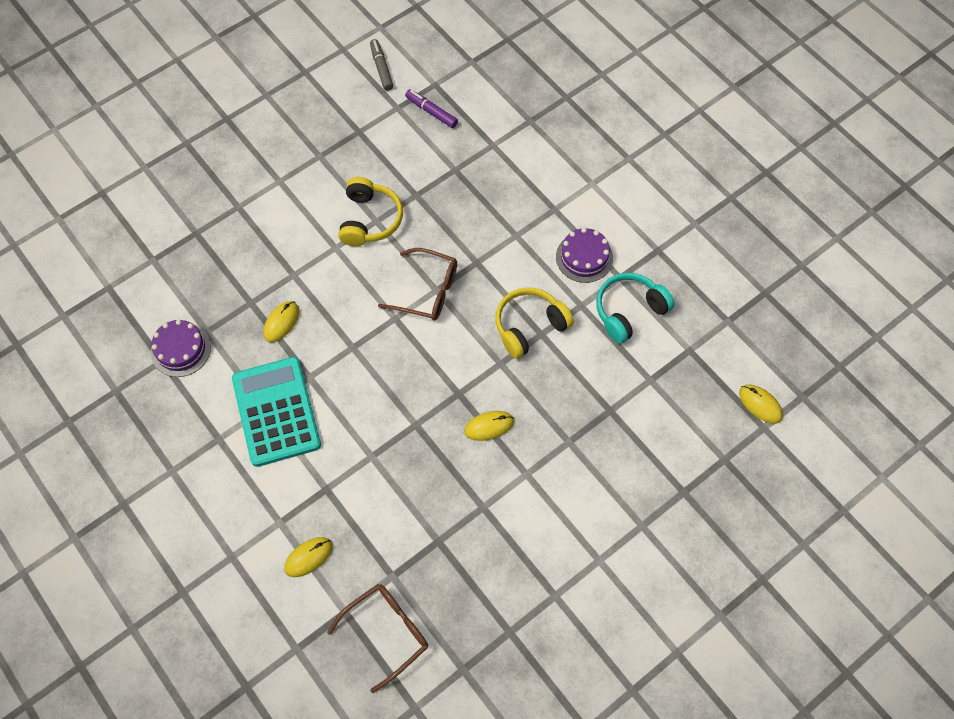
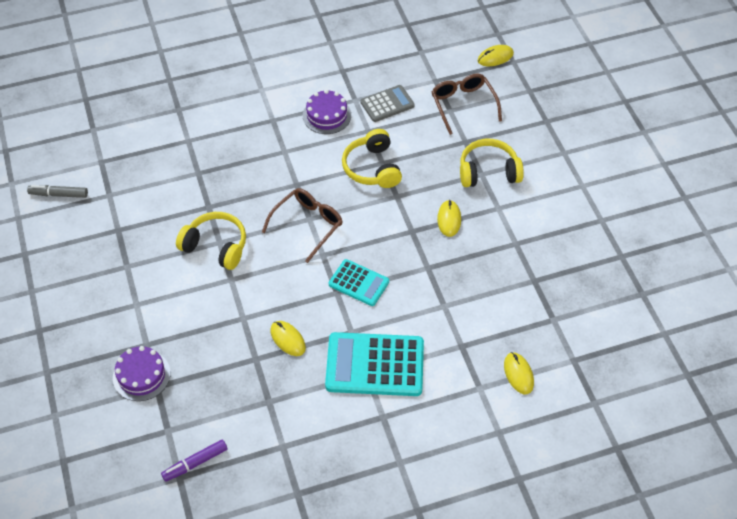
camera: 70 degrees left, 10 degrees down
purple cake [151,319,211,377] -> purple cake moved to [113,346,171,401]
brown glasses [327,584,428,693] -> brown glasses moved to [431,74,502,135]
purple marker [405,89,458,128] -> purple marker moved to [161,440,227,482]
turquoise headphones [596,273,675,344] -> grey calculator [361,85,415,122]
none -> turquoise calculator [329,259,389,306]
none -> yellow headphones [460,139,524,187]

